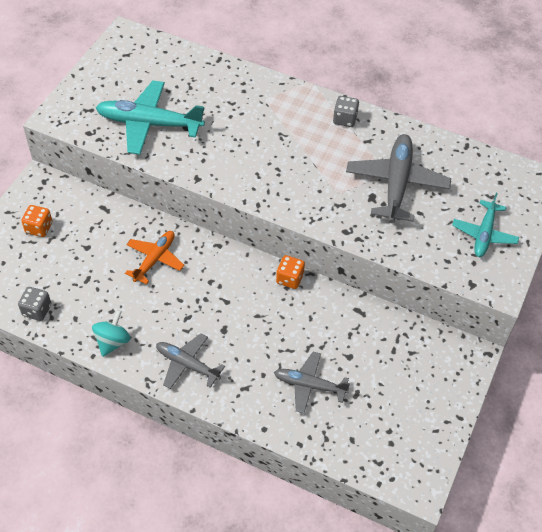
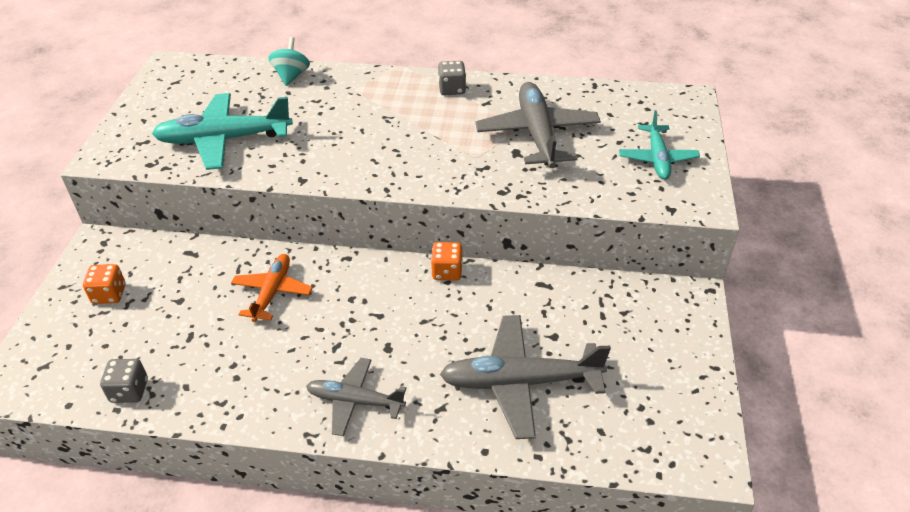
camera: 15 degrees left, 10 degrees down
turquoise spinning top [92,310,131,357] -> turquoise spinning top moved to [268,37,310,86]
grey plane [274,352,350,413] -> grey plane [439,315,611,439], size x1.63

